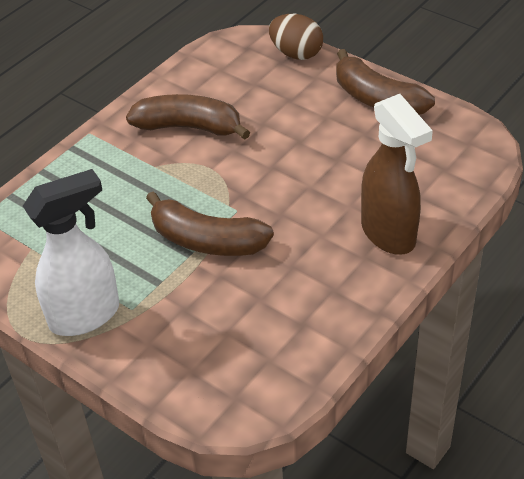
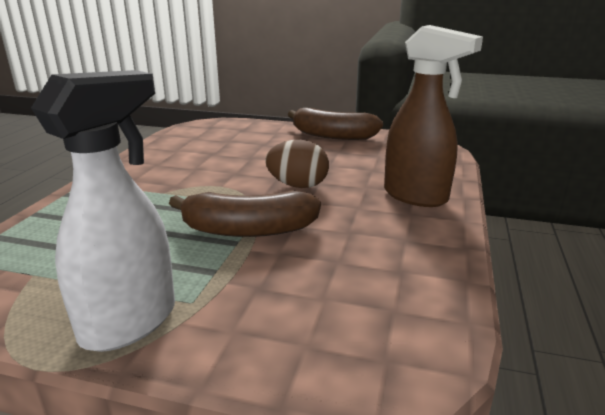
camera: 25 degrees left, 20 degrees down
brown banana [126,94,250,140] -> none
brown egg [269,14,323,60] -> brown egg moved to [265,140,329,188]

